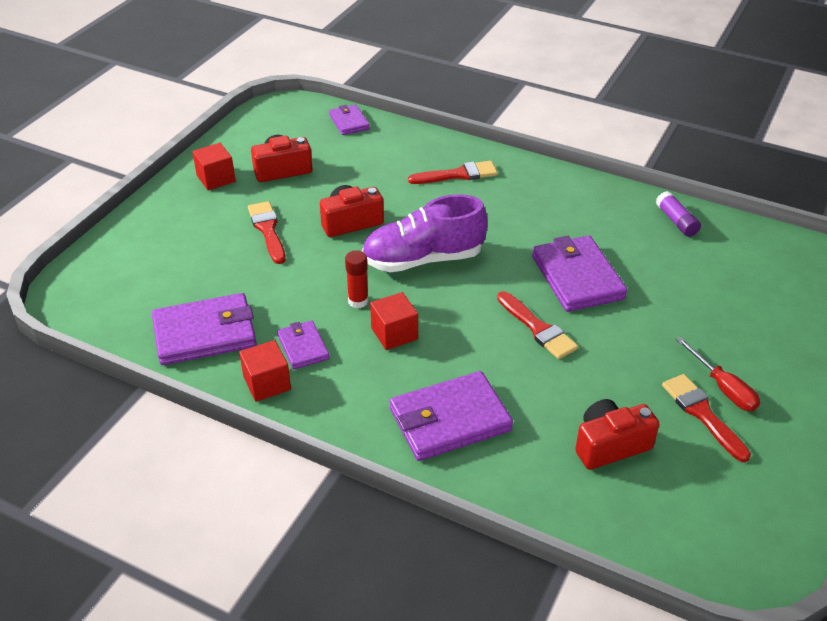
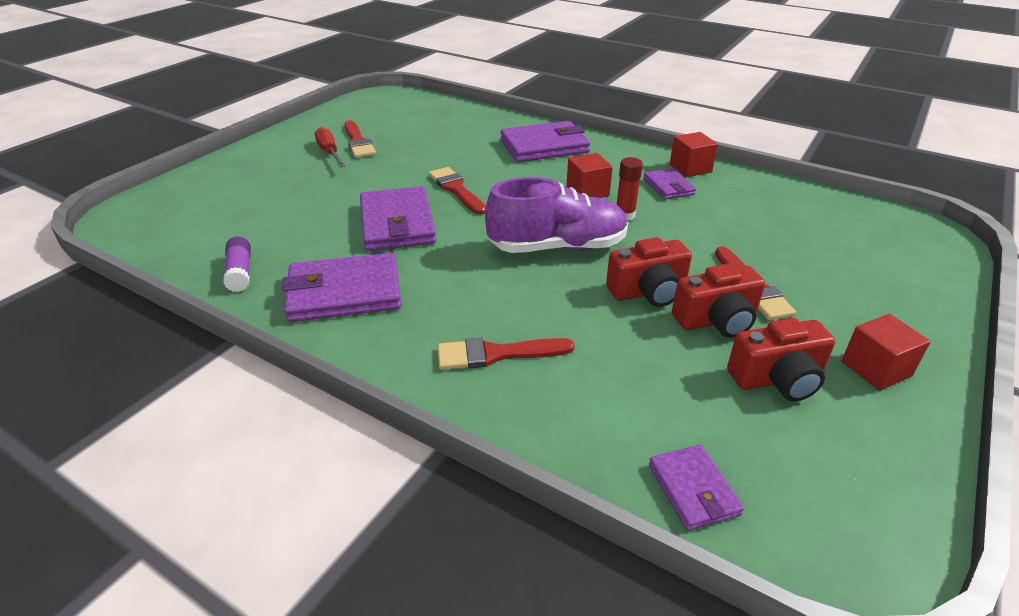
camera: 175 degrees left, 5 degrees down
purple wallet [152,293,257,365] -> purple wallet moved to [282,253,401,322]
red camera [575,399,659,470] -> red camera moved to [672,264,765,338]

